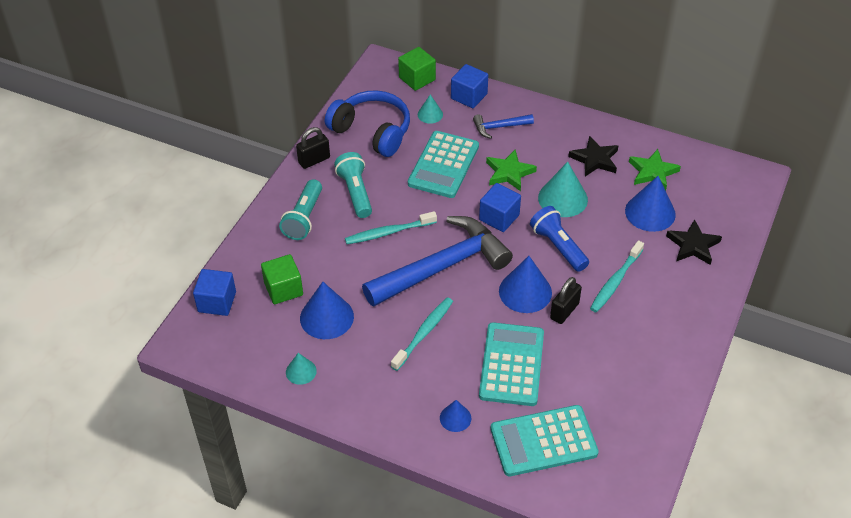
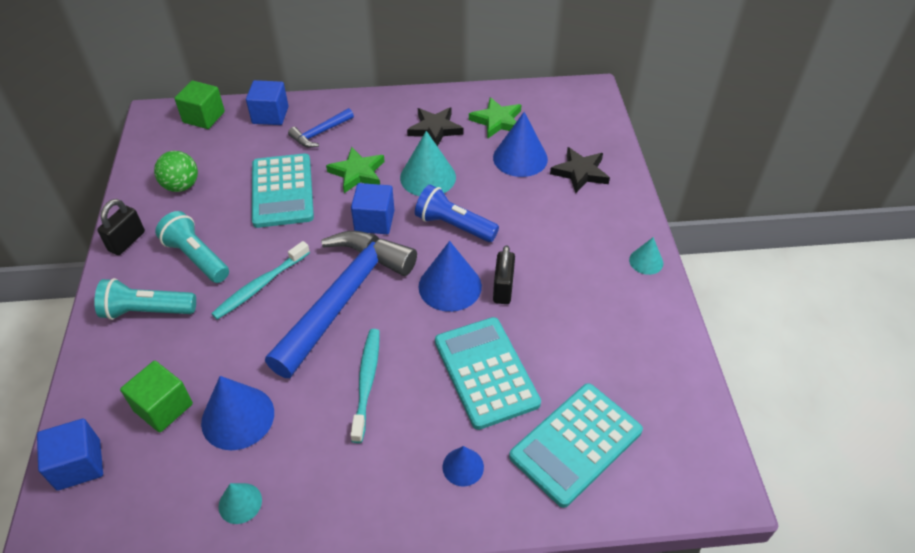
camera: 30 degrees left, 0 degrees up
turquoise flashlight [279,179,322,240] -> turquoise flashlight turned 105 degrees clockwise [94,278,196,320]
blue headphones [325,90,410,157] -> green ball [154,151,198,192]
turquoise cone [418,94,443,124] -> turquoise cone moved to [629,237,663,275]
turquoise toothbrush [590,240,644,312] -> none

